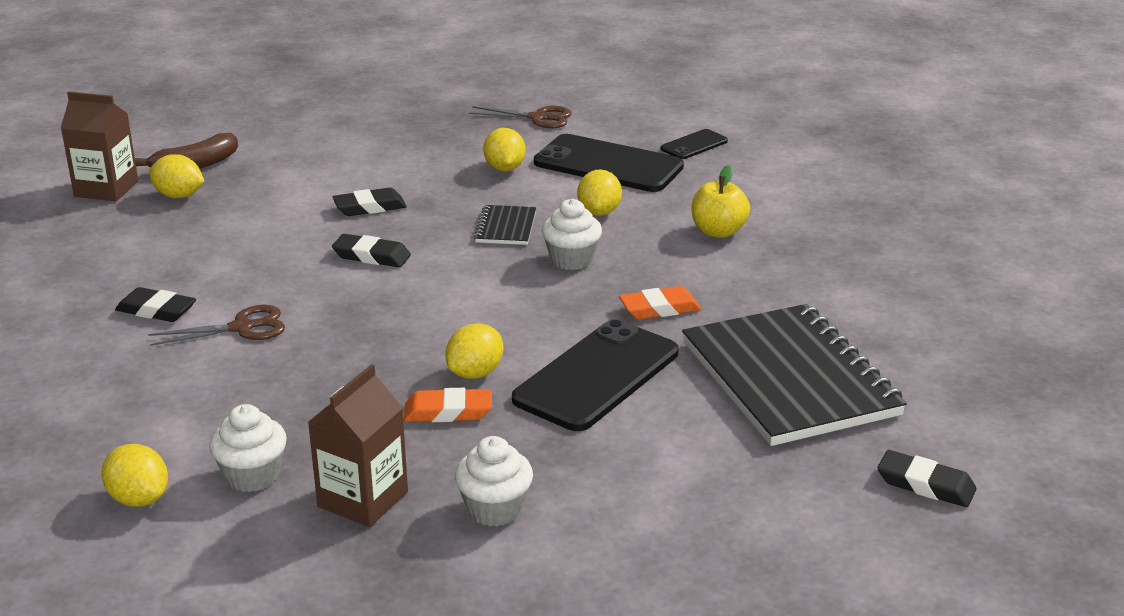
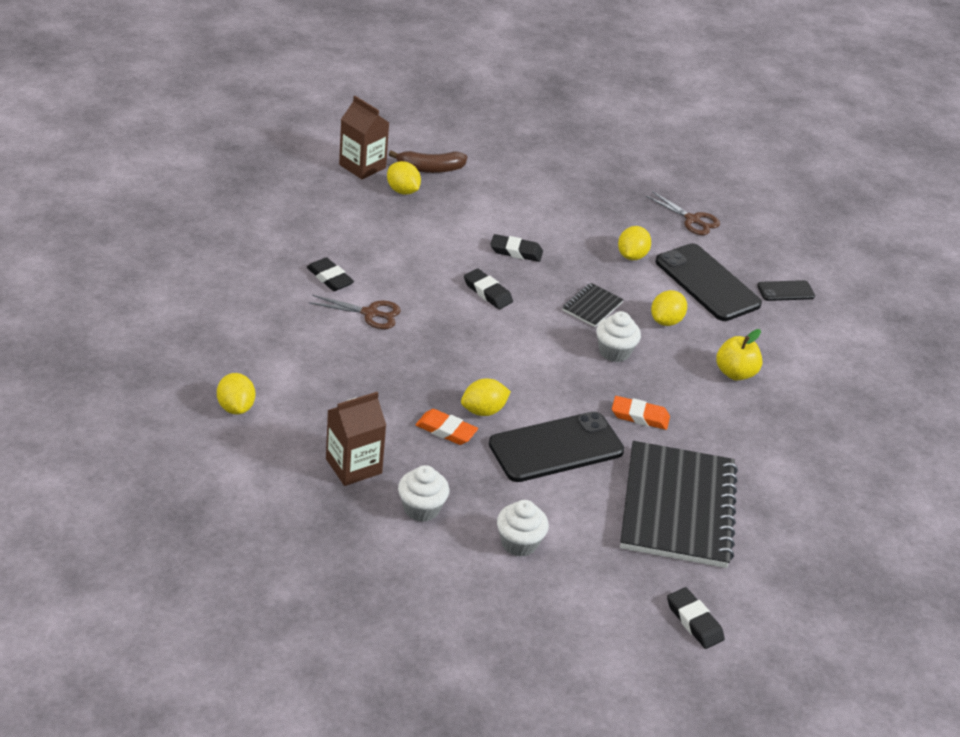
camera: 25 degrees right, 10 degrees up
white cupcake [209,404,287,492] -> white cupcake moved to [497,500,549,557]

